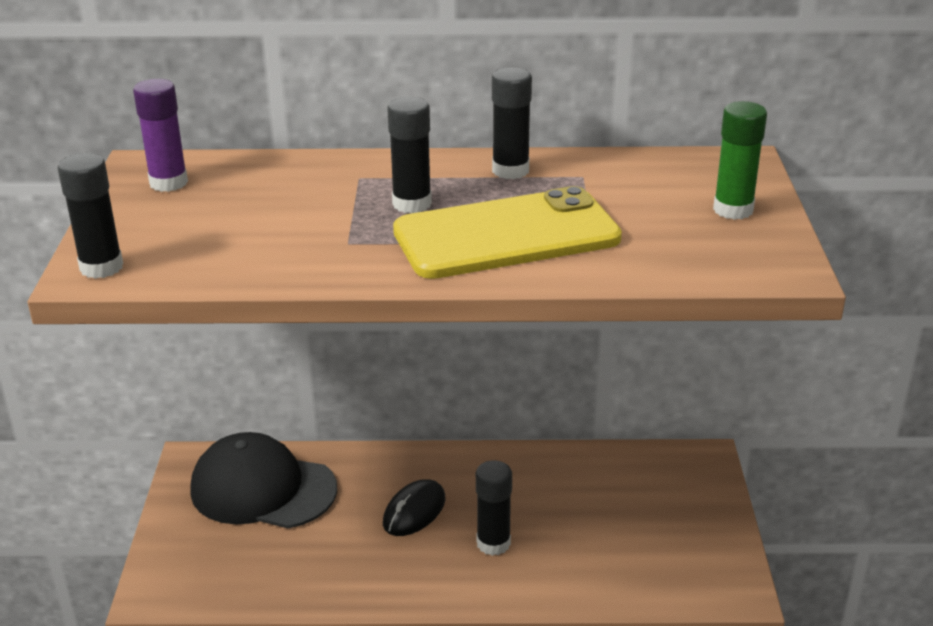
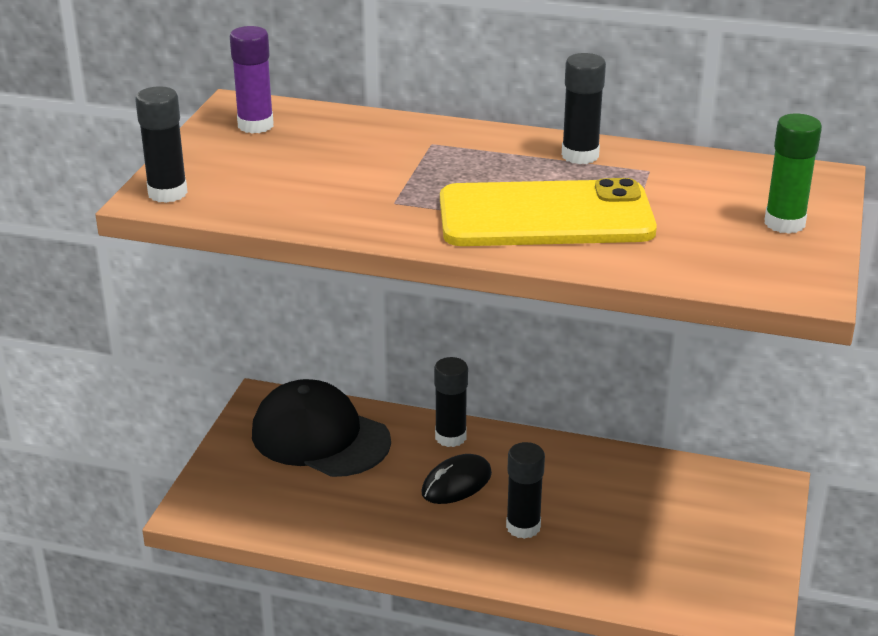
camera: 15 degrees right, 0 degrees up
black glue stick [387,97,432,213] -> black glue stick moved to [434,357,468,447]

